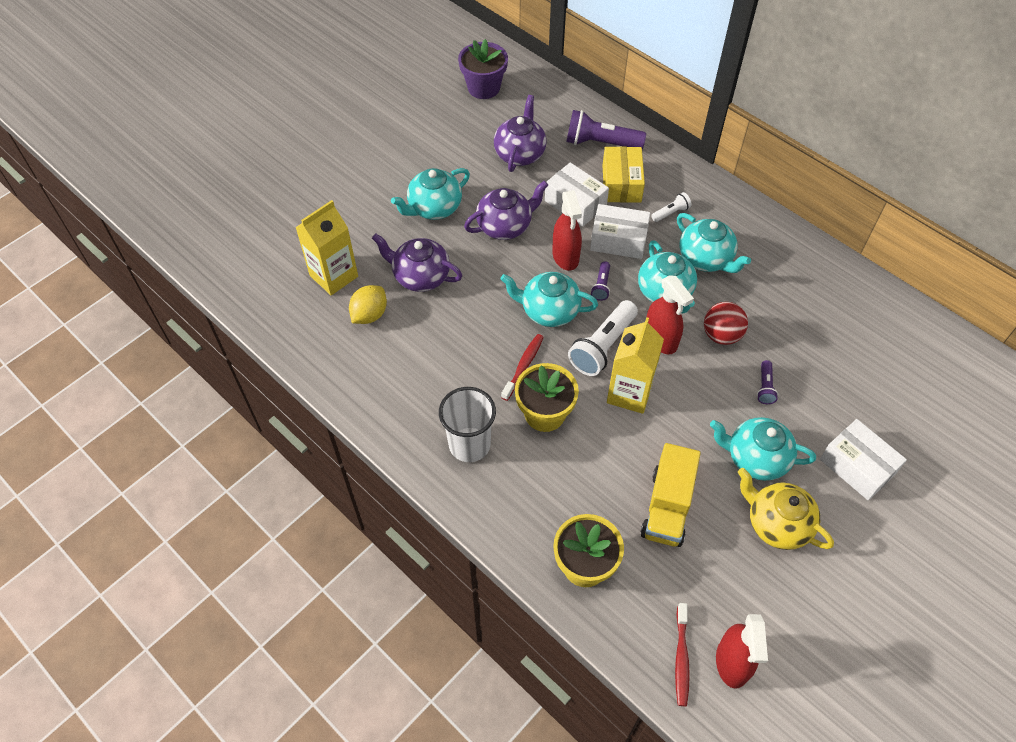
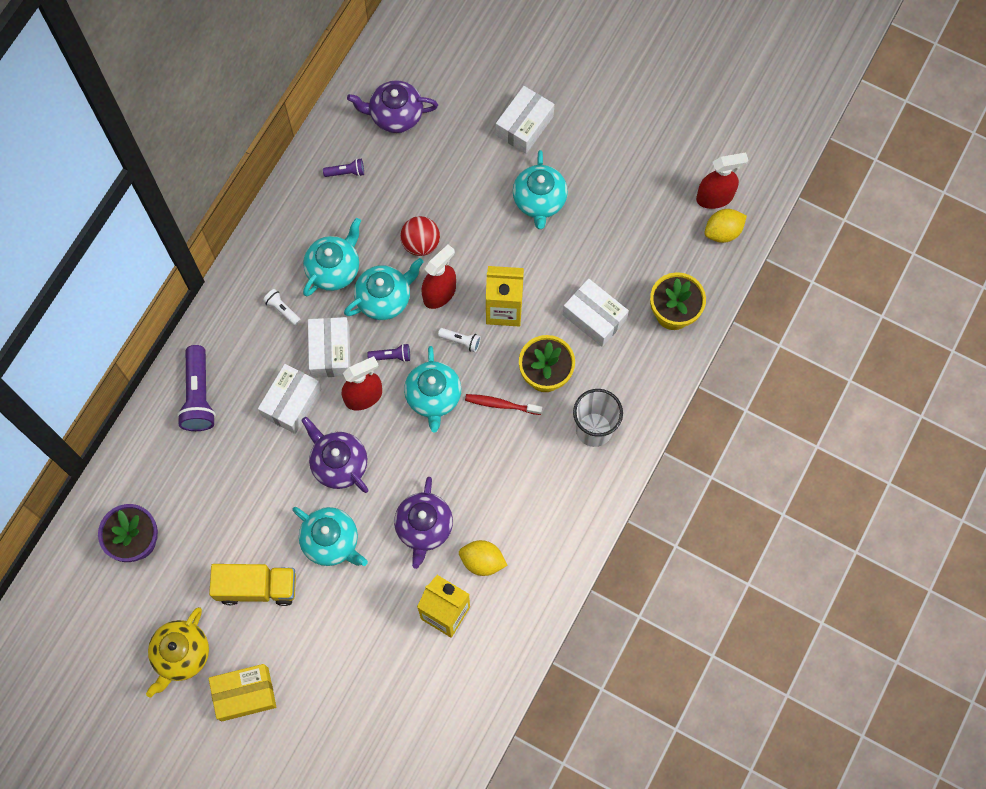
camera: 105 degrees left, 15 degrees up
purple teapot [494,95,547,172] -> purple teapot moved to [347,80,438,133]
white flashlight [568,300,638,376] -> white flashlight [438,328,481,352], size x0.50
yellow box [602,146,645,203] -> yellow box moved to [209,664,276,721]
yellow truck [641,443,701,547] -> yellow truck moved to [209,564,296,606]
red toothbrush [675,603,690,706] -> yellow lemon [705,209,747,243]
yellow teapot [738,468,834,550] -> yellow teapot moved to [146,607,209,698]
purple flashlight [757,360,778,404] -> purple flashlight moved to [323,158,364,177]
none -> white box [563,278,629,347]

